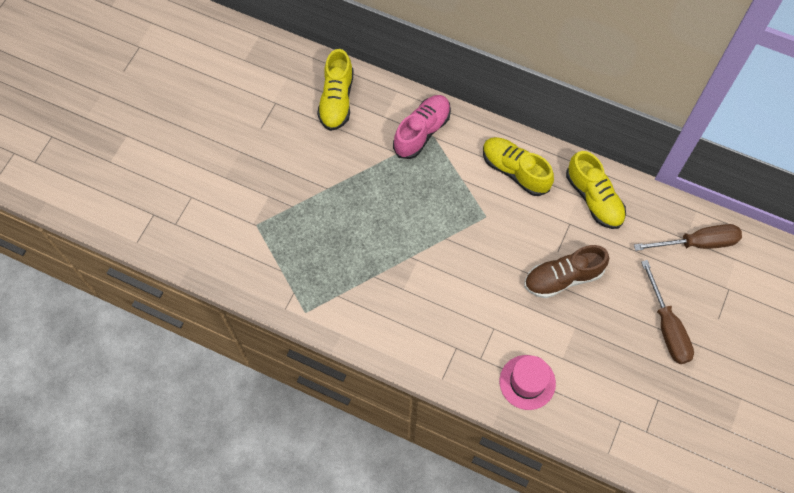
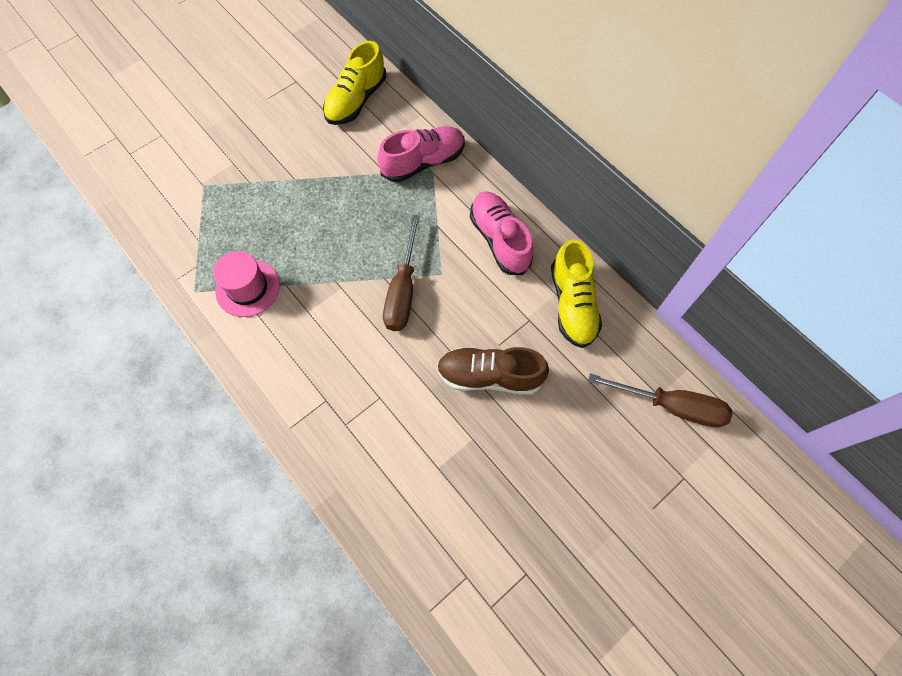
camera: 25 degrees right, 0 degrees up
yellow shoe [483,137,554,196] -> pink shoe [470,191,533,275]
pink hat [500,355,556,410] -> pink hat moved to [213,251,280,317]
brown screwdriver [641,260,694,364] -> brown screwdriver moved to [383,215,420,331]

